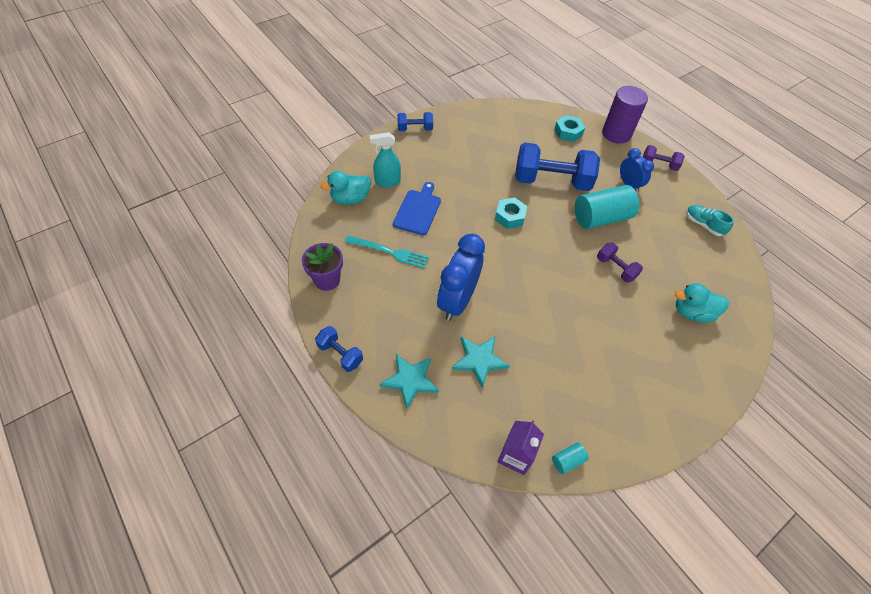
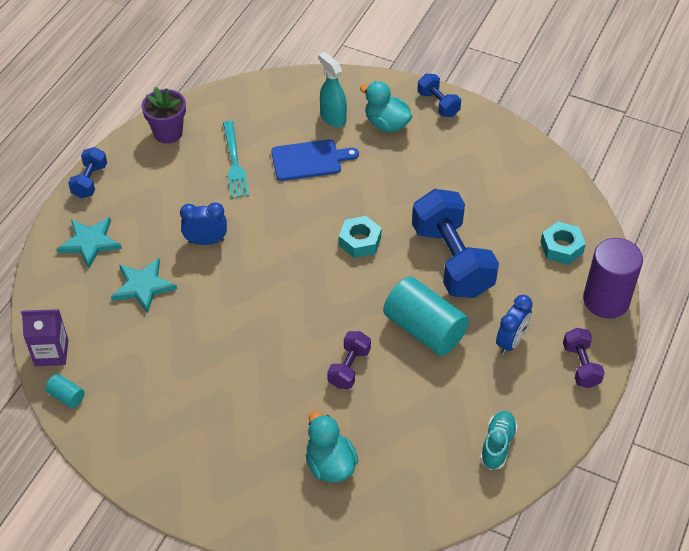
camera: 65 degrees right, 5 degrees down
turquoise duck [321,171,371,205] -> turquoise duck moved to [360,81,412,132]
blue clock [437,234,485,321] -> blue clock [180,202,227,245], size x0.58

